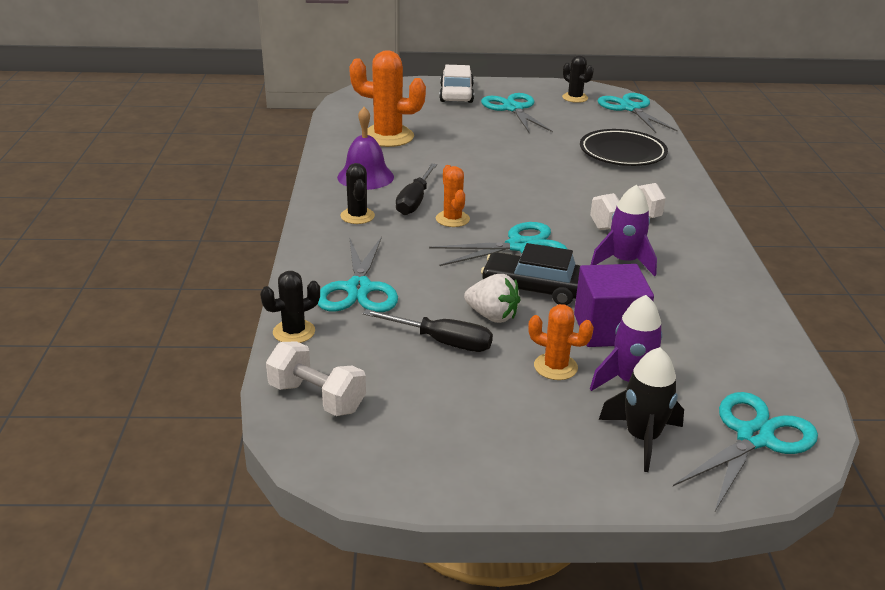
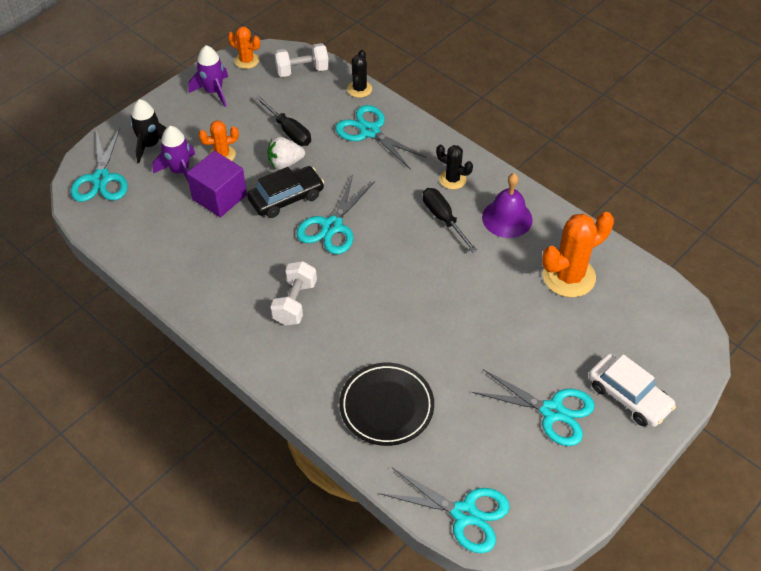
camera: 135 degrees right, 20 degrees up
black screwdriver [363,309,493,352] -> black screwdriver turned 105 degrees counterclockwise [255,96,311,146]
orange cactus [436,165,470,227] -> orange cactus moved to [228,26,260,69]
black cactus [562,55,594,103] -> none
purple rocket [591,185,657,276] -> purple rocket moved to [188,45,228,107]

